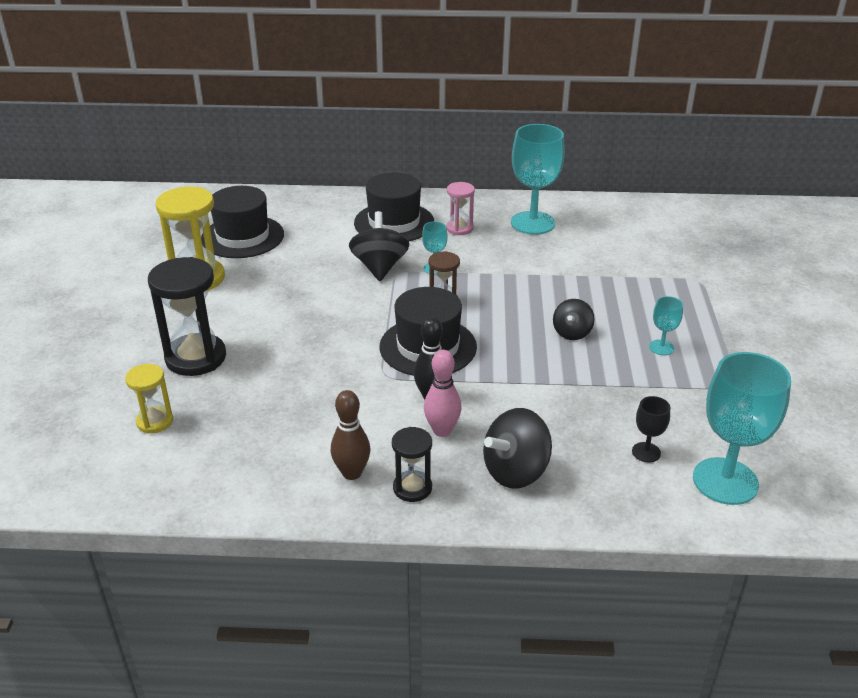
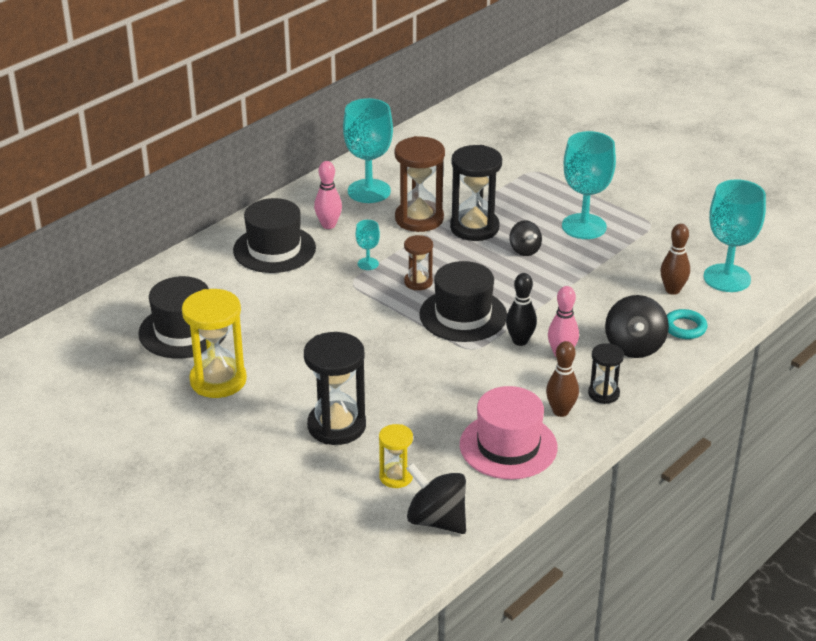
camera: 50 degrees left, 0 degrees up
black spinning top [349,211,410,281] -> black spinning top moved to [406,463,466,534]
pink hourglass [446,182,475,235] -> pink bowling pin [314,161,342,229]
black goblet [632,396,670,462] -> brown bowling pin [660,224,690,295]
turquoise goblet [649,296,683,355] -> turquoise goblet [562,131,616,239], size x2.17
none -> brown hourglass [395,136,445,232]
none -> black hourglass [450,145,502,241]
none -> pink hat [460,386,558,479]
none -> turquoise ring [667,309,707,339]

